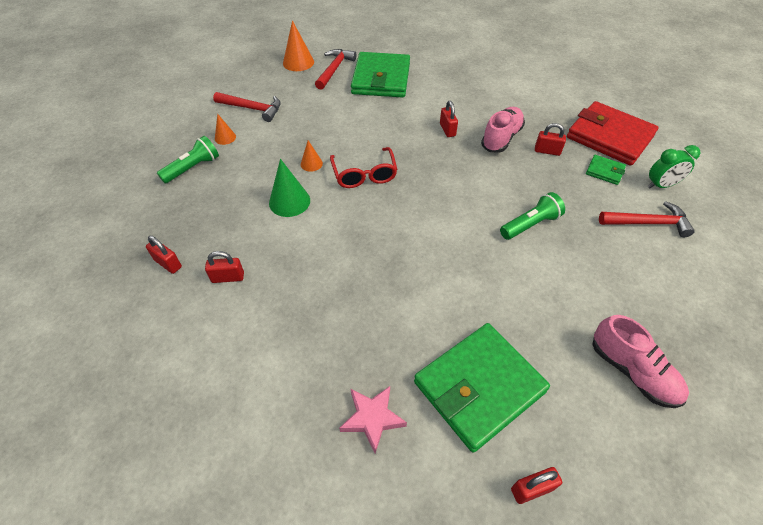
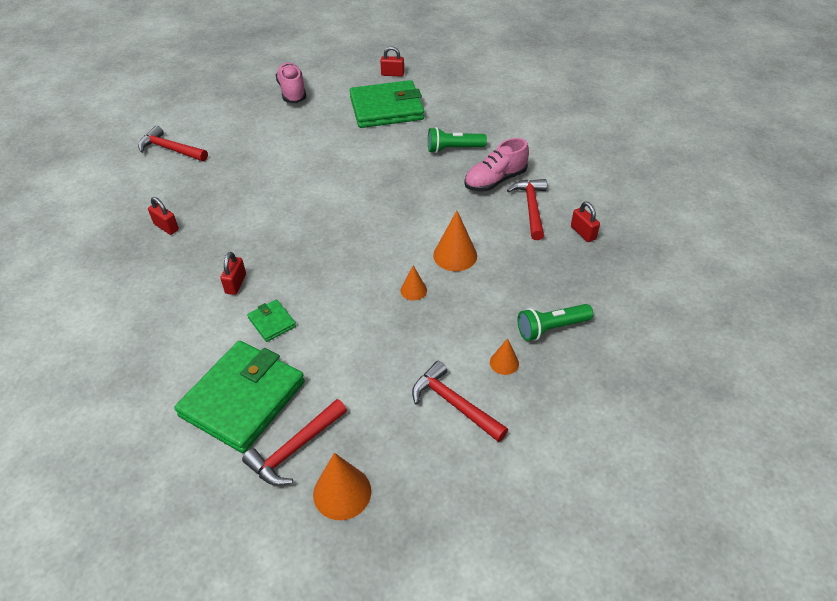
camera: 155 degrees left, 5 degrees down
red padlock [205,251,244,283] -> red hammer [507,179,547,240]
green cone [269,159,310,217] -> orange cone [433,211,477,271]
red glasses [330,147,398,188] -> none
pink star [339,386,407,453] -> none
pink shoe [481,107,525,153] -> pink shoe moved to [464,138,529,191]
green flashlight [500,192,565,240] -> green flashlight moved to [428,127,487,153]
red wallet [567,101,659,166] -> none
green wallet [586,155,626,185] -> green wallet moved to [247,300,296,342]
green clock [648,145,700,188] -> none

